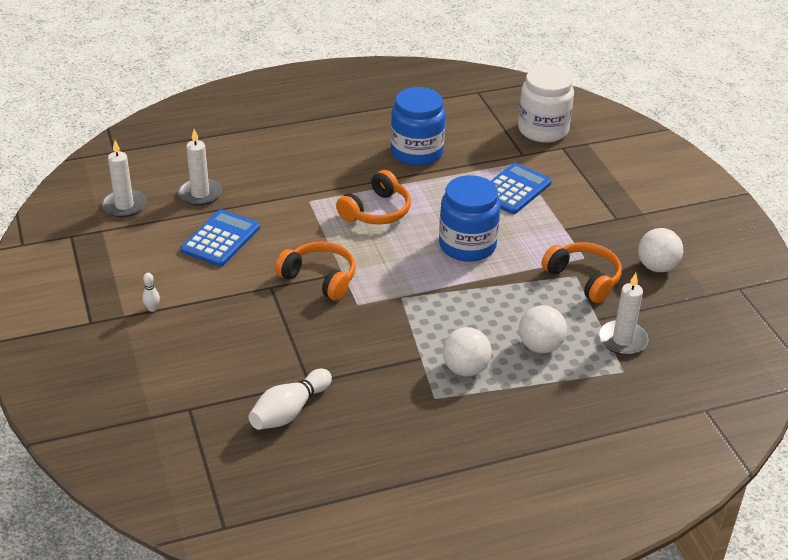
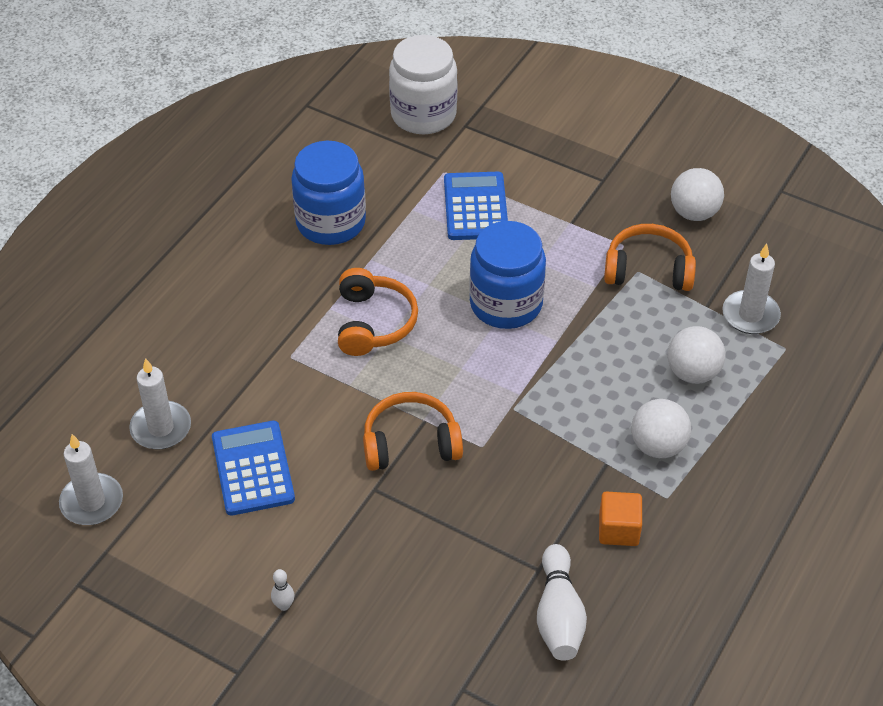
camera: 40 degrees left, 10 degrees up
none -> orange cube [599,492,642,546]

